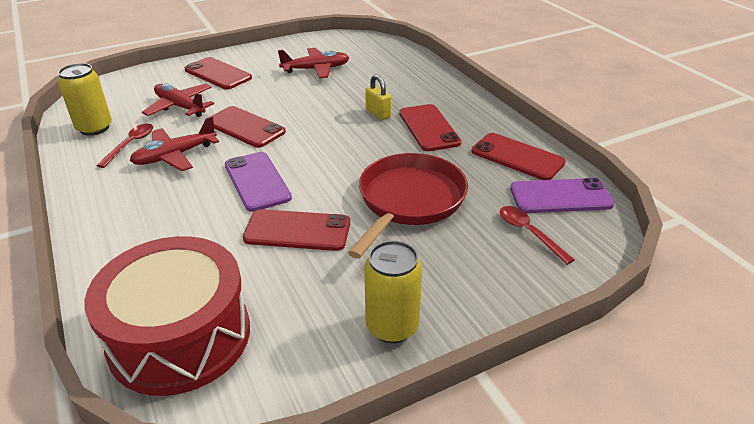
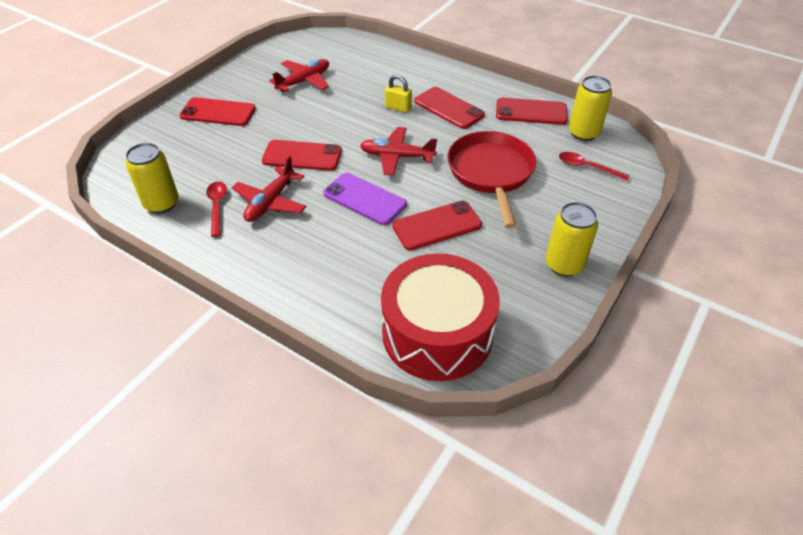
camera: 30 degrees left, 10 degrees up
red plane [142,83,214,117] -> red plane moved to [360,127,437,176]
purple phone [510,178,615,213] -> yellow can [569,75,612,141]

